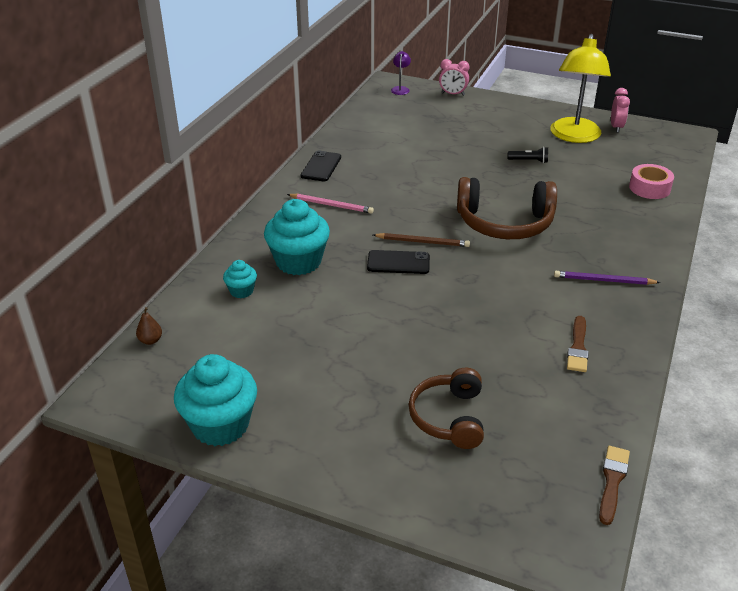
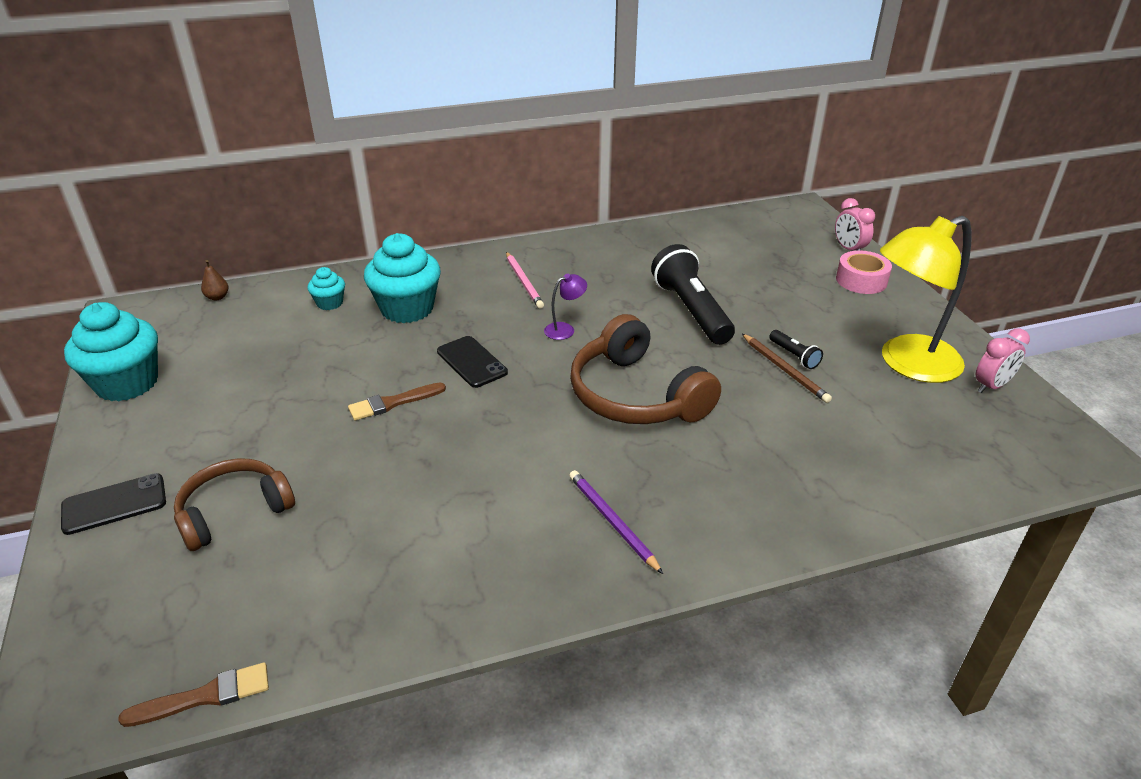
camera: 50 degrees right, 0 degrees up
black phone [301,150,341,181] -> black phone moved to [61,473,166,535]
brown pencil [373,233,470,247] -> brown pencil moved to [742,334,832,403]
purple lamp [391,51,411,95] -> purple lamp moved to [544,274,587,340]
brown brush [567,316,589,372] -> brown brush moved to [348,383,446,420]
pink tape [629,164,674,199] -> pink tape moved to [836,250,892,294]
none -> black flashlight [651,244,735,345]

